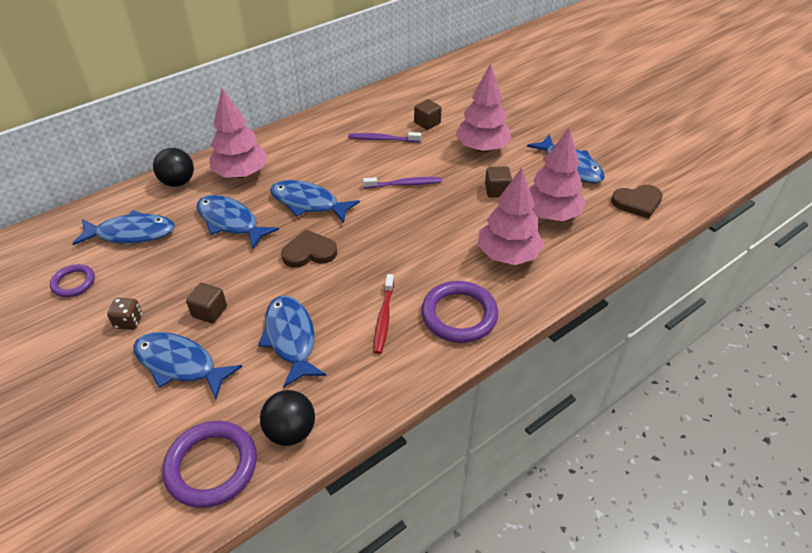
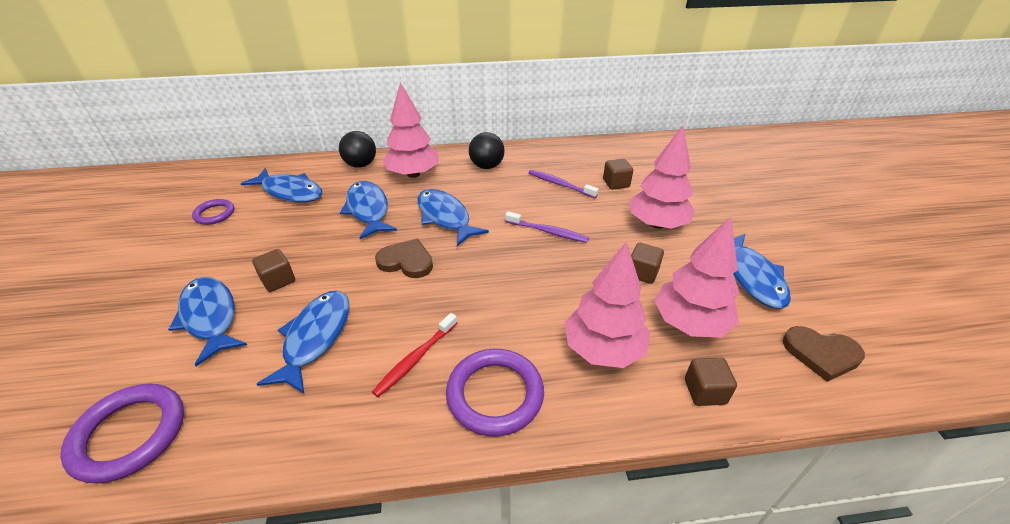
camera: 30 degrees right, 5 degrees down
brown dice [107,298,142,330] -> none
black ball [260,390,315,446] -> black ball moved to [469,132,505,169]
none -> brown cube [685,358,737,406]

